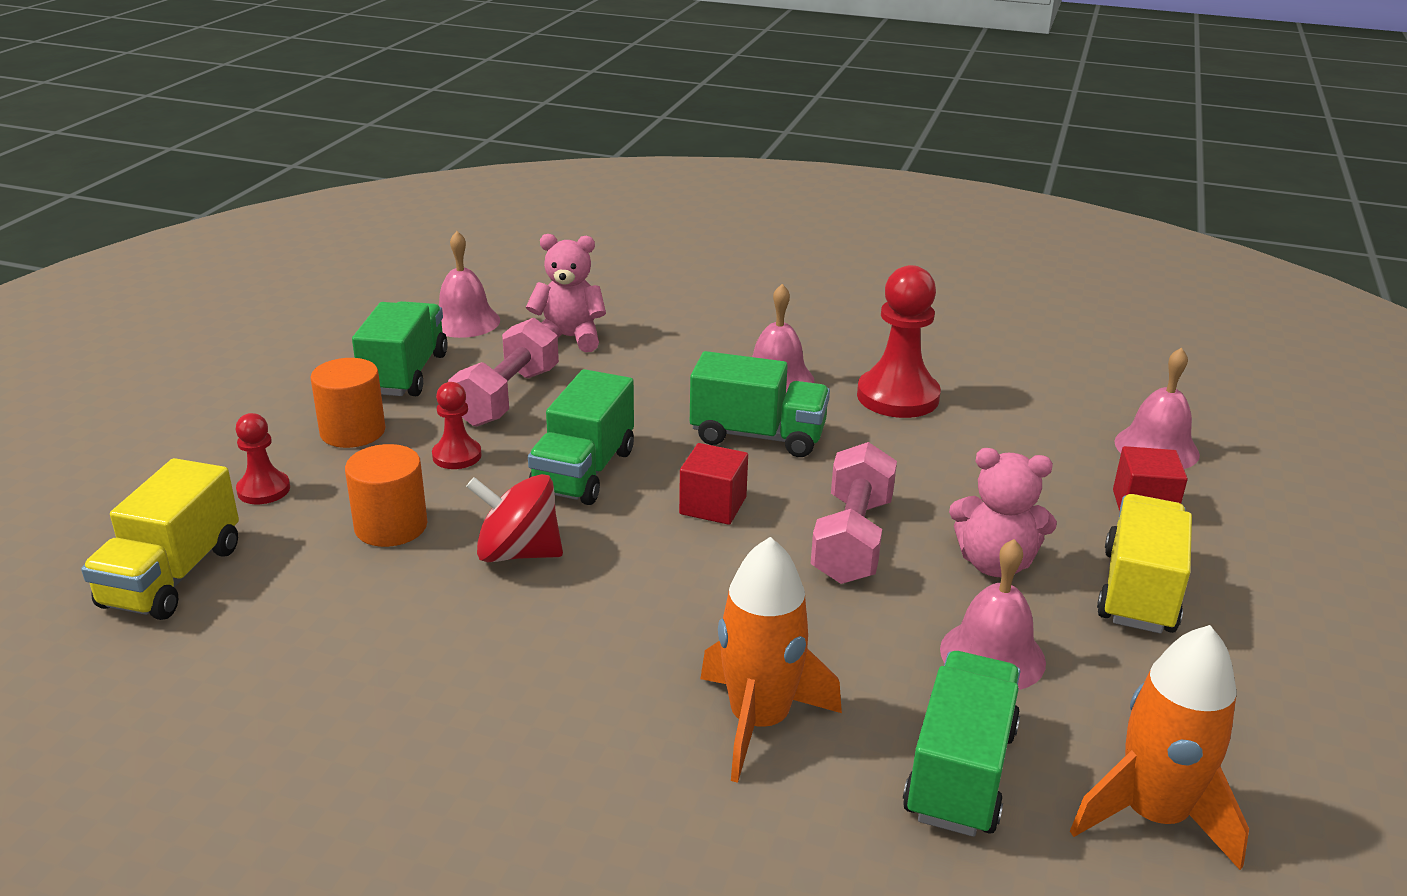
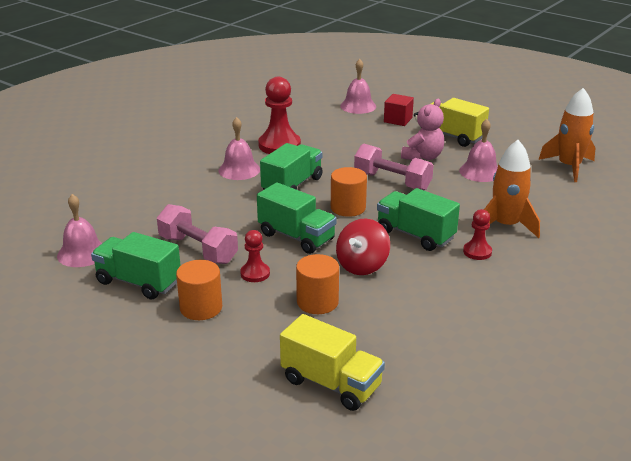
camera: 70 degrees left, 0 degrees up
red pawn [236,413,290,504] -> red pawn moved to [463,209,492,260]
pink teddy bear [526,234,606,352] -> none
red cube [679,443,748,525] -> orange cylinder [331,167,367,217]
green truck [903,651,1021,837] -> green truck moved to [377,188,460,251]

